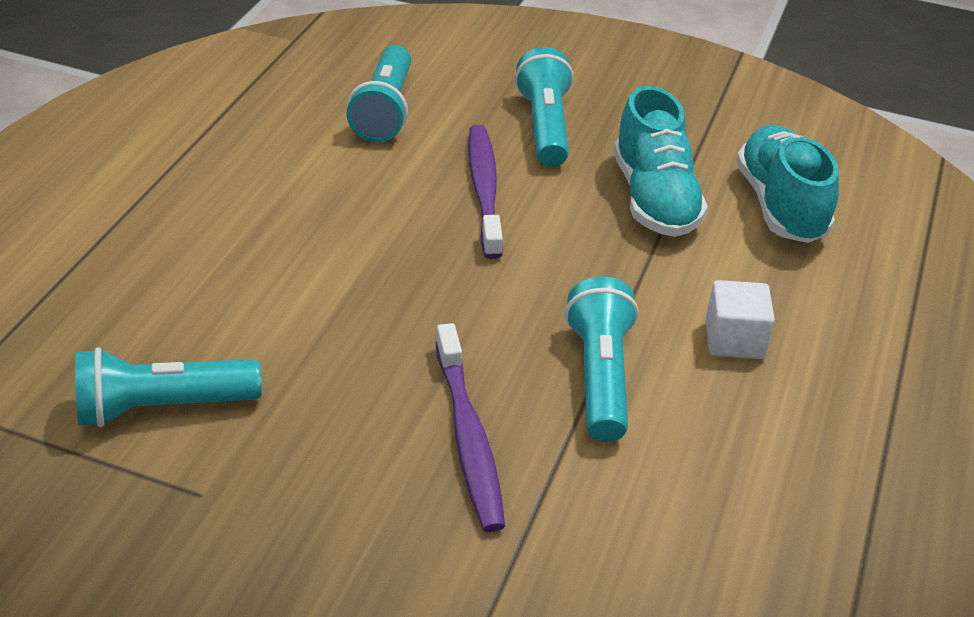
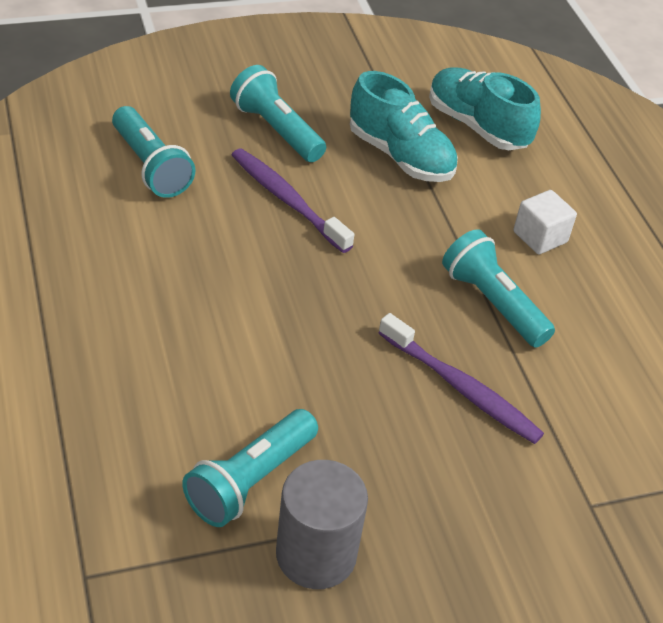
camera: 40 degrees left, 5 degrees up
none -> grey cylinder [276,460,368,589]

